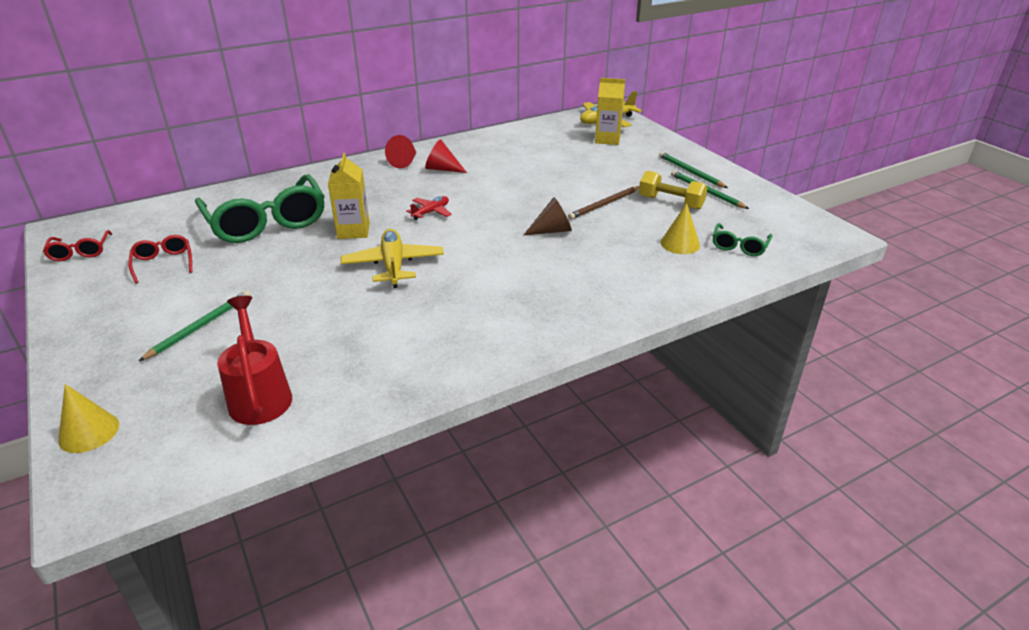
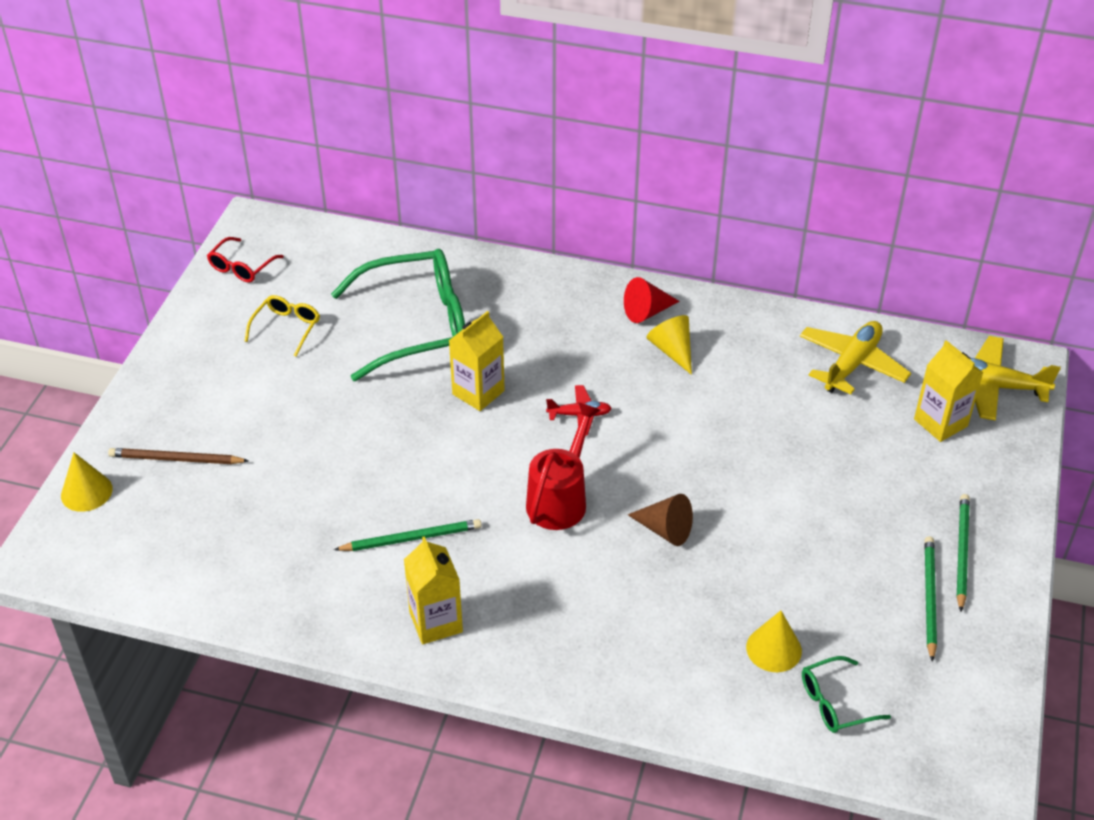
camera: 45 degrees right, 10 degrees up
red glasses [128,235,192,284] -> yellow glasses [244,295,320,357]
green pencil [139,290,251,361] -> green pencil moved to [334,519,482,551]
green glasses [195,174,325,243] -> green glasses turned 120 degrees counterclockwise [331,249,465,381]
red watering can [217,296,292,425] -> red watering can moved to [526,402,600,530]
yellow plane [341,229,444,288] -> yellow plane moved to [800,321,911,395]
red cone [425,139,467,173] -> yellow cone [647,315,692,375]
brown pencil [568,186,639,220] -> brown pencil moved to [108,448,249,464]
yellow dumbbell [639,171,708,209] -> none
none -> yellow carton [404,536,463,644]

